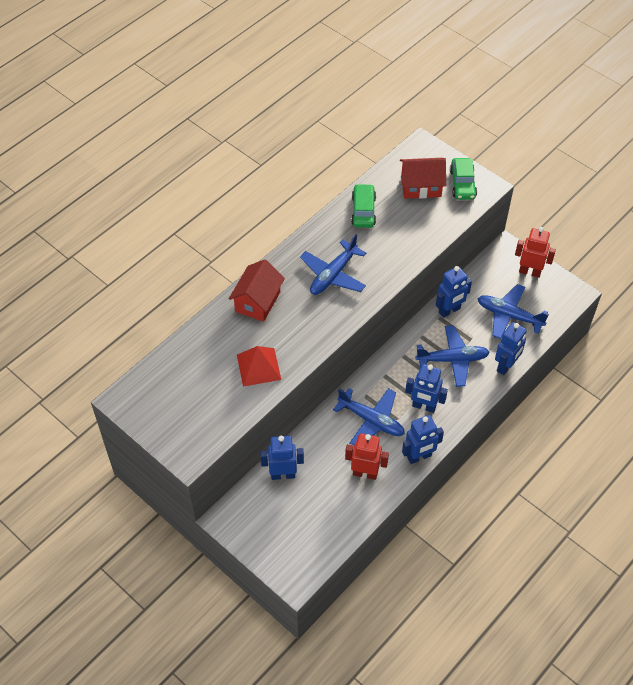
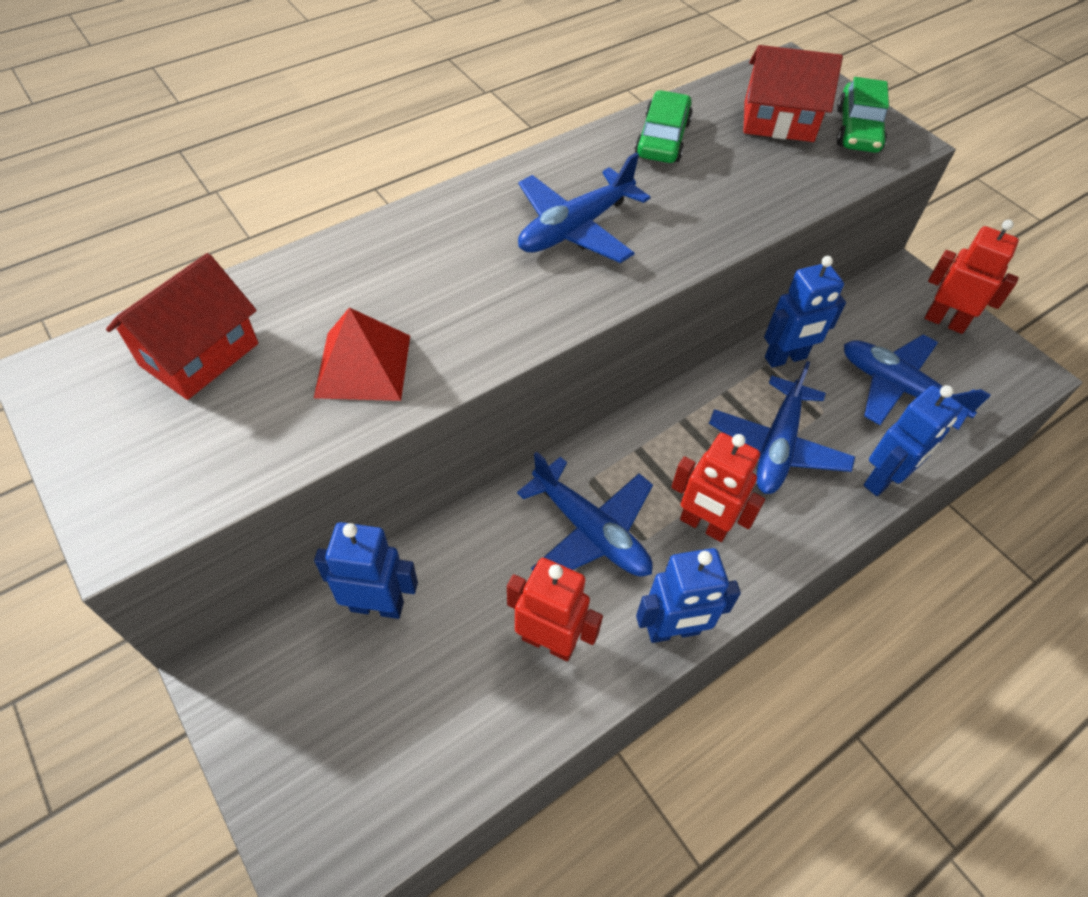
camera: 10 degrees right, 0 degrees up
red house [229,259,285,322] -> red house moved to [106,253,258,400]
blue robot [405,364,448,413] -> red robot [671,433,765,542]
blue plane [415,325,490,387] -> blue plane turned 105 degrees clockwise [709,361,855,494]

